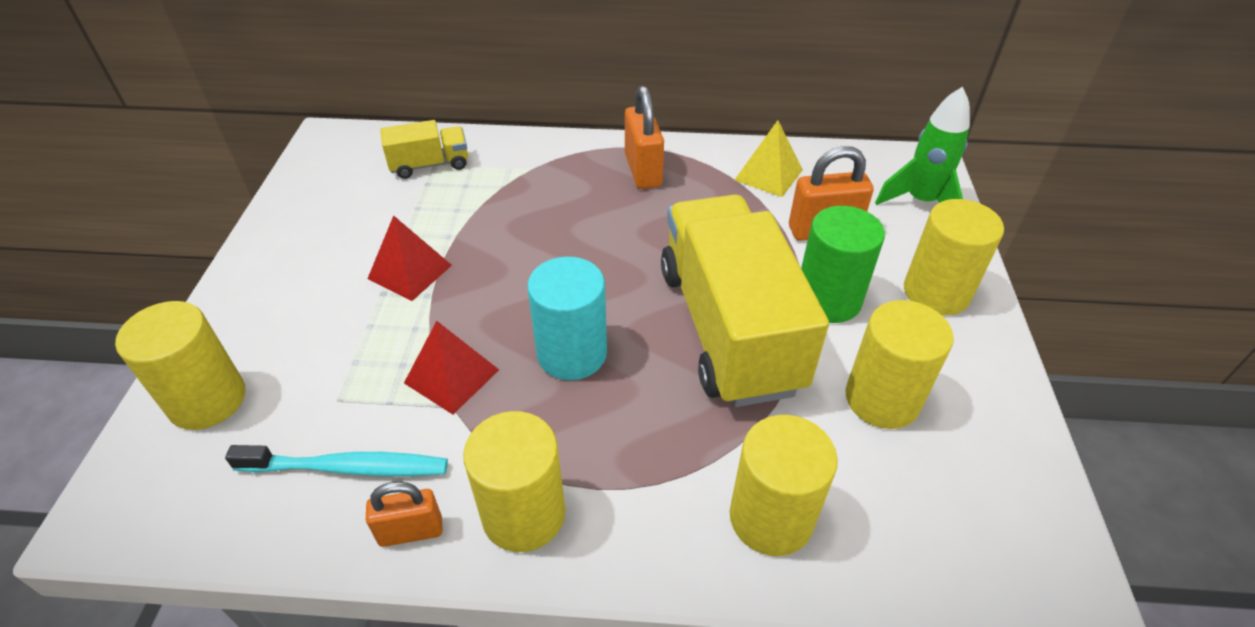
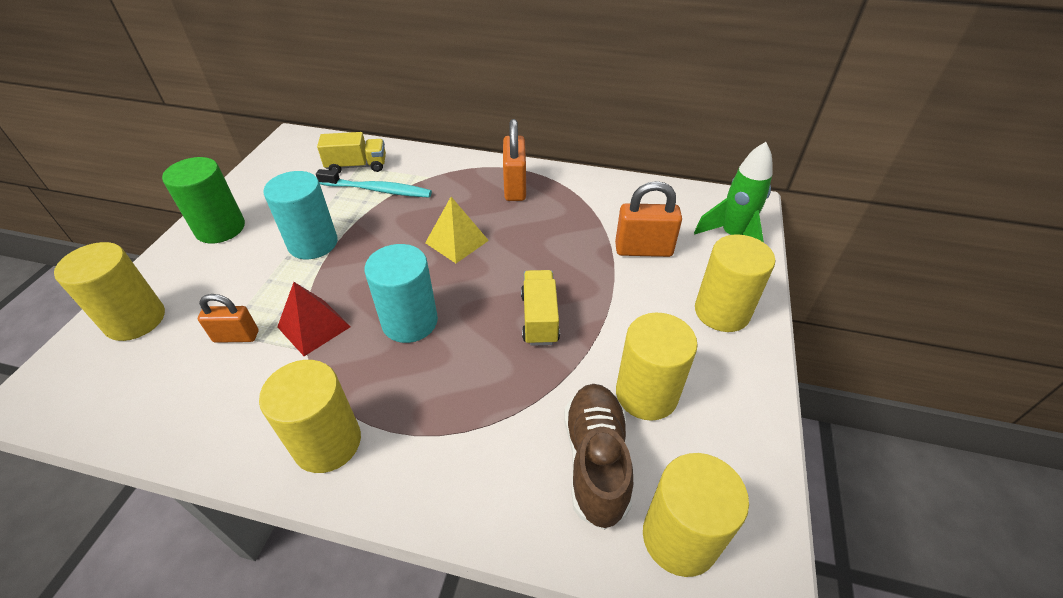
camera: 10 degrees right, 0 degrees up
turquoise toothbrush [225,445,448,476] -> turquoise toothbrush moved to [316,169,432,198]
orange padlock [366,482,442,547] -> orange padlock moved to [198,294,258,343]
red pyramid [367,215,452,301] -> turquoise cylinder [263,171,338,259]
yellow truck [661,194,829,407] -> yellow truck [521,270,560,346], size x0.45
yellow cylinder [730,415,838,556] -> yellow cylinder moved to [643,453,749,577]
yellow pyramid [735,120,803,197] -> yellow pyramid moved to [425,197,489,263]
green cylinder [801,206,885,323] -> green cylinder moved to [162,157,245,244]
none -> brown shoe [565,384,633,530]

